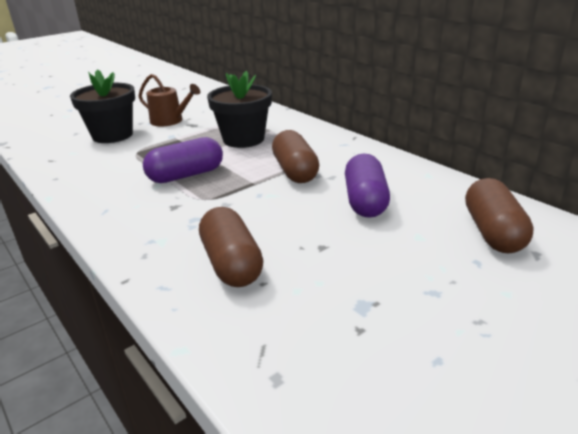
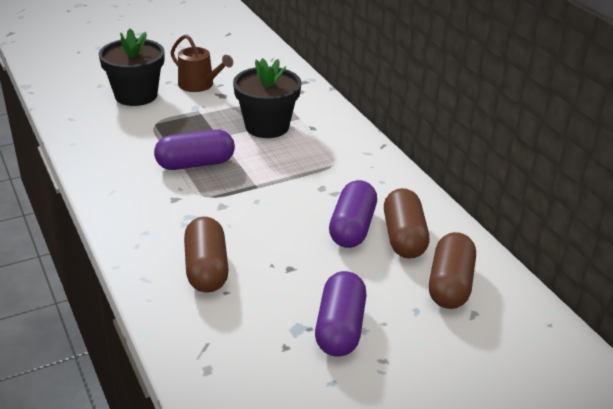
camera: 10 degrees right, 5 degrees up
brown capsule [272,130,319,183] -> brown capsule moved to [384,188,429,259]
none -> purple capsule [315,271,367,357]

